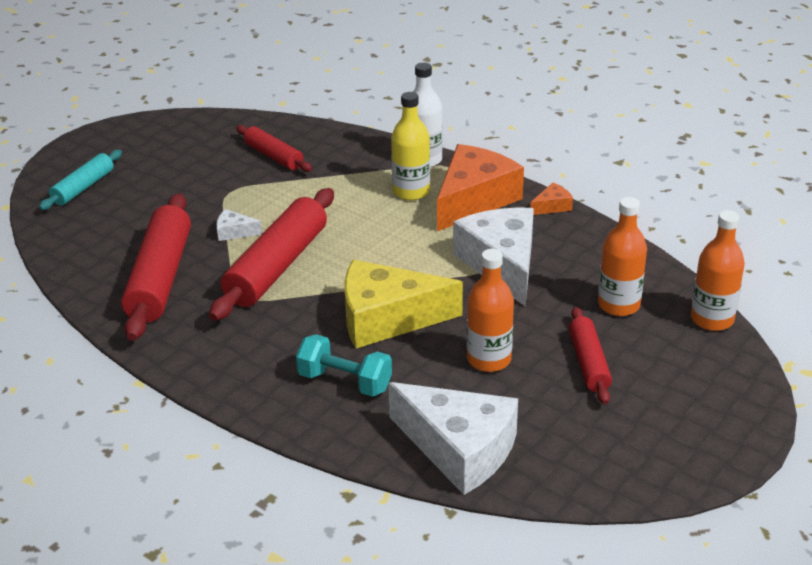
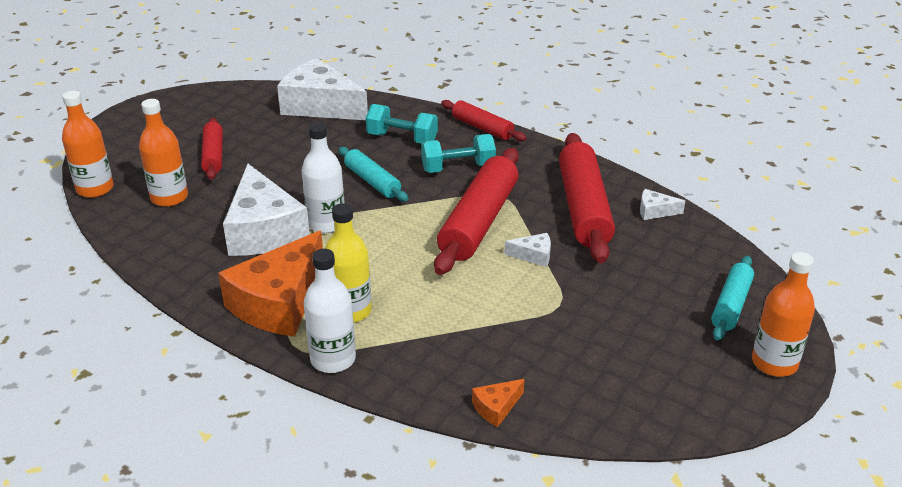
camera: 175 degrees right, 0 degrees up
red rolling pin [236,125,312,172] -> red rolling pin moved to [441,100,526,141]
yellow cheese [345,260,463,348] -> turquoise rolling pin [339,147,408,202]
orange bottle [467,249,514,372] -> orange bottle moved to [752,252,815,377]
orange cheese [530,183,573,215] -> orange cheese moved to [472,379,524,427]
none -> white bottle [301,122,345,233]
none -> turquoise dumbbell [421,134,496,173]
none -> white cheese [640,189,685,220]

